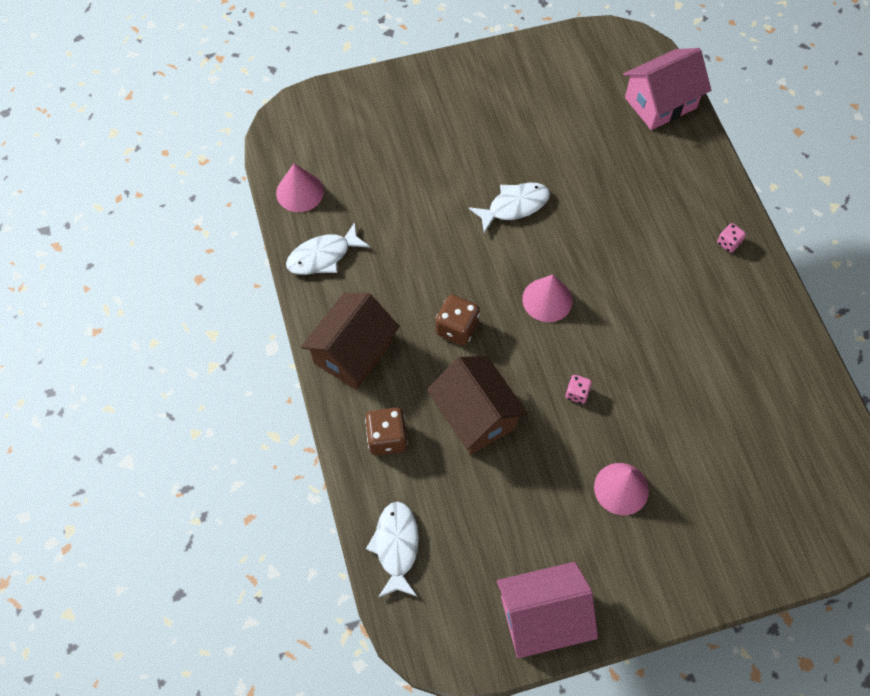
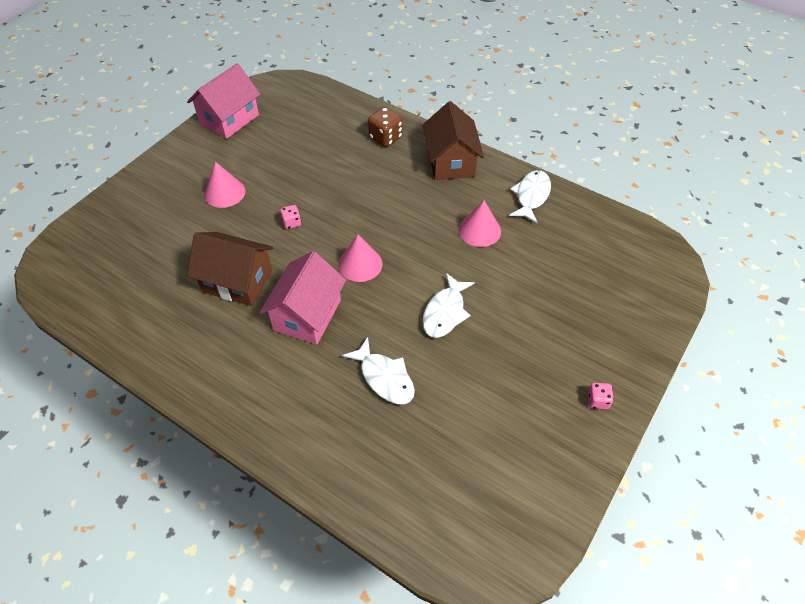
camera: 140 degrees right, 10 degrees down
pink cone [276,163,324,212] -> pink cone moved to [459,200,501,247]
white fish [366,502,419,598] -> white fish moved to [342,337,415,404]
brown house [427,356,528,455] -> brown house moved to [187,232,273,306]
brown dice [436,295,480,346] -> none
pink house [623,48,711,130] -> pink house moved to [260,251,346,345]
pink dice [717,223,746,253] -> pink dice moved to [588,383,614,409]

